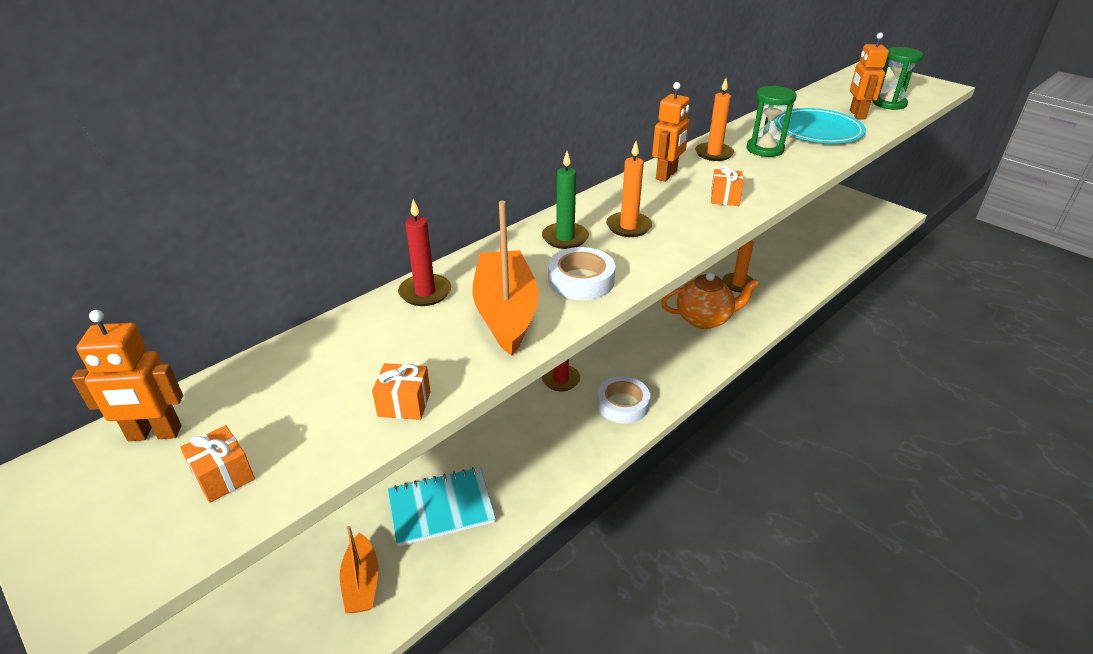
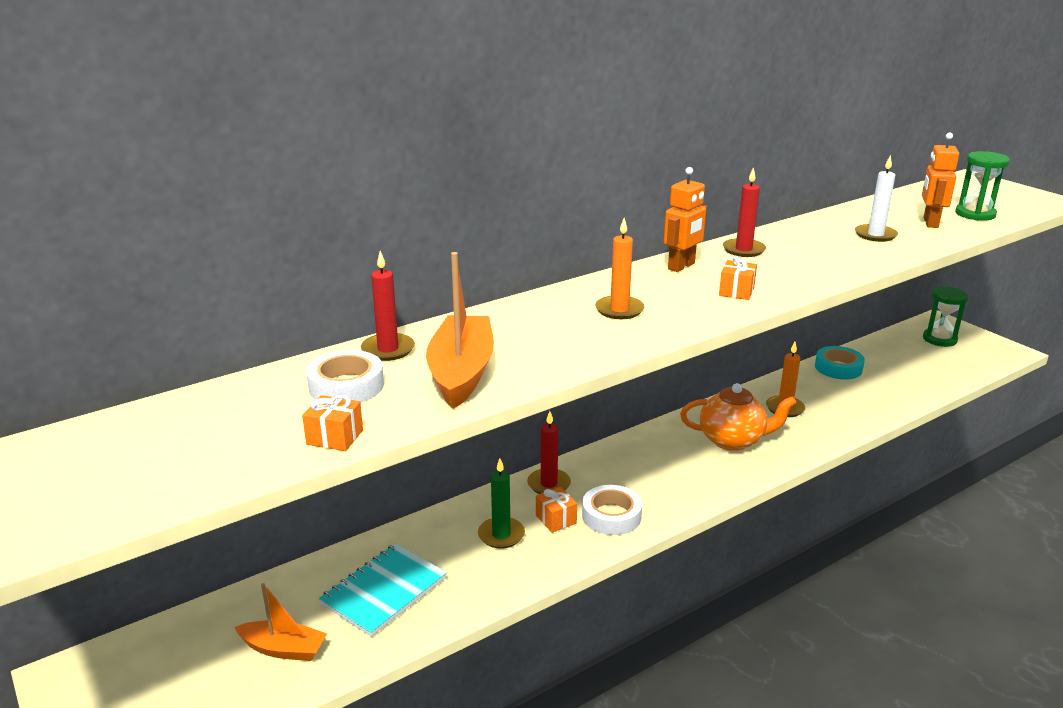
camera: 10 degrees right, 10 degrees down
orange robot [72,310,183,441] -> none
orange gift [180,425,255,503] -> orange gift moved to [536,487,577,533]
orange boat [340,526,378,613] -> orange boat turned 75 degrees counterclockwise [234,583,327,661]
turquoise notebook [388,467,496,546] -> turquoise notebook turned 45 degrees counterclockwise [319,543,447,637]
green candle [542,151,589,249] -> green candle moved to [478,458,525,549]
white tape [548,247,616,300] -> white tape moved to [306,350,384,403]
orange candle [695,78,734,161] -> red candle [723,167,766,257]
green hourglass [747,86,796,157] -> green hourglass moved to [923,287,968,347]
turquoise plate [774,108,866,143] -> white candle [855,155,898,242]
none -> turquoise tape [815,346,865,380]

